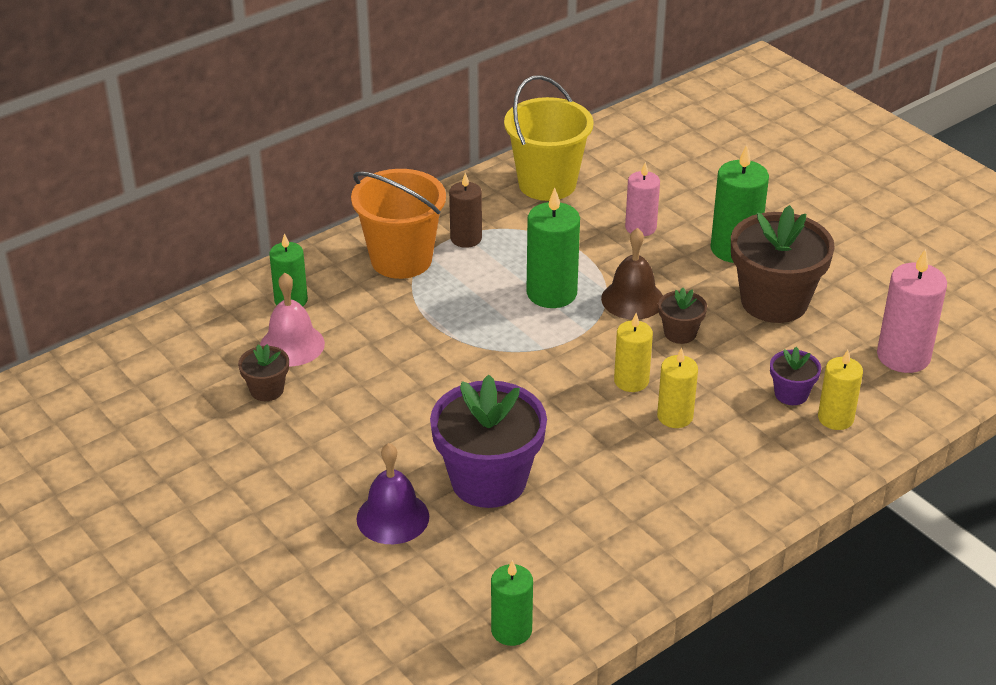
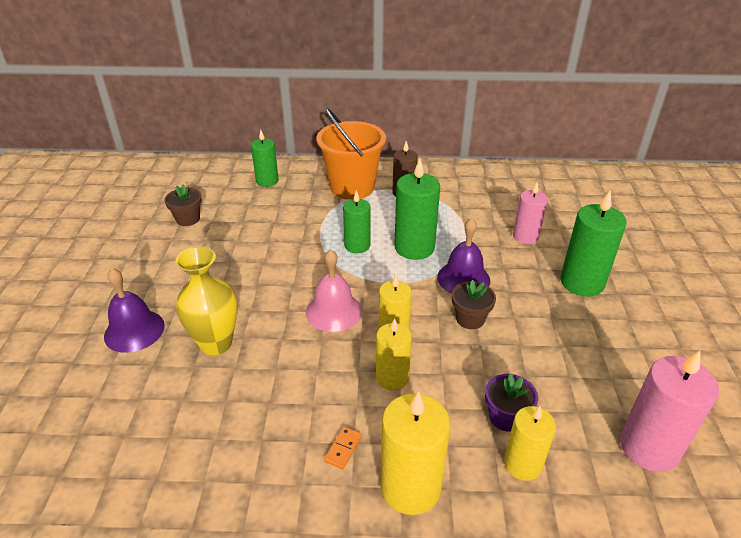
camera: 40 degrees right, 0 degrees up
pink bell [260,273,325,366] -> pink bell moved to [306,249,362,332]
purple flower pot [430,374,547,508] -> yellow vase [175,246,237,355]
green candle [491,560,533,646] -> green candle moved to [343,190,370,253]
yellow bucket [504,75,594,201] -> none
brown bell [601,228,663,320] -> purple bell [437,218,490,294]
brown flower pot [731,205,835,323] -> none
none -> orange domino [324,427,362,469]
none -> yellow candle [381,391,450,515]

